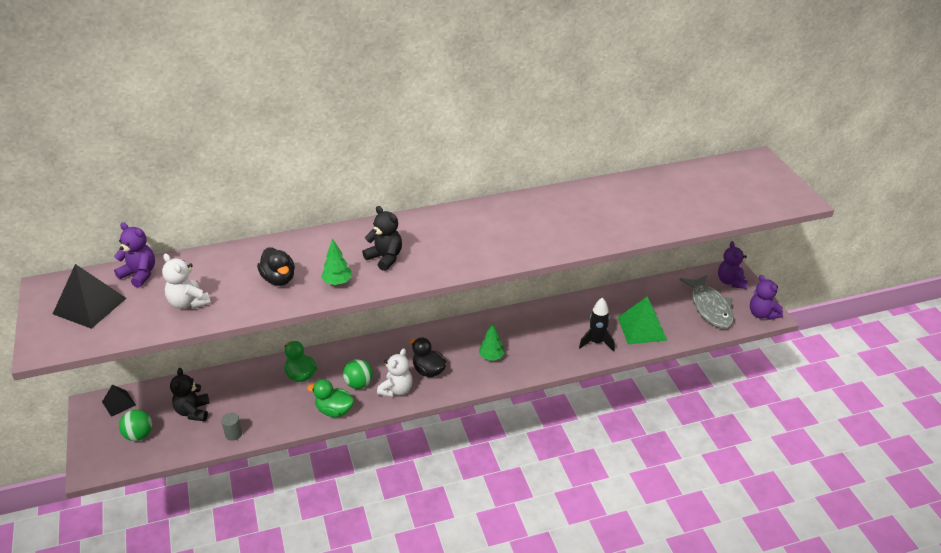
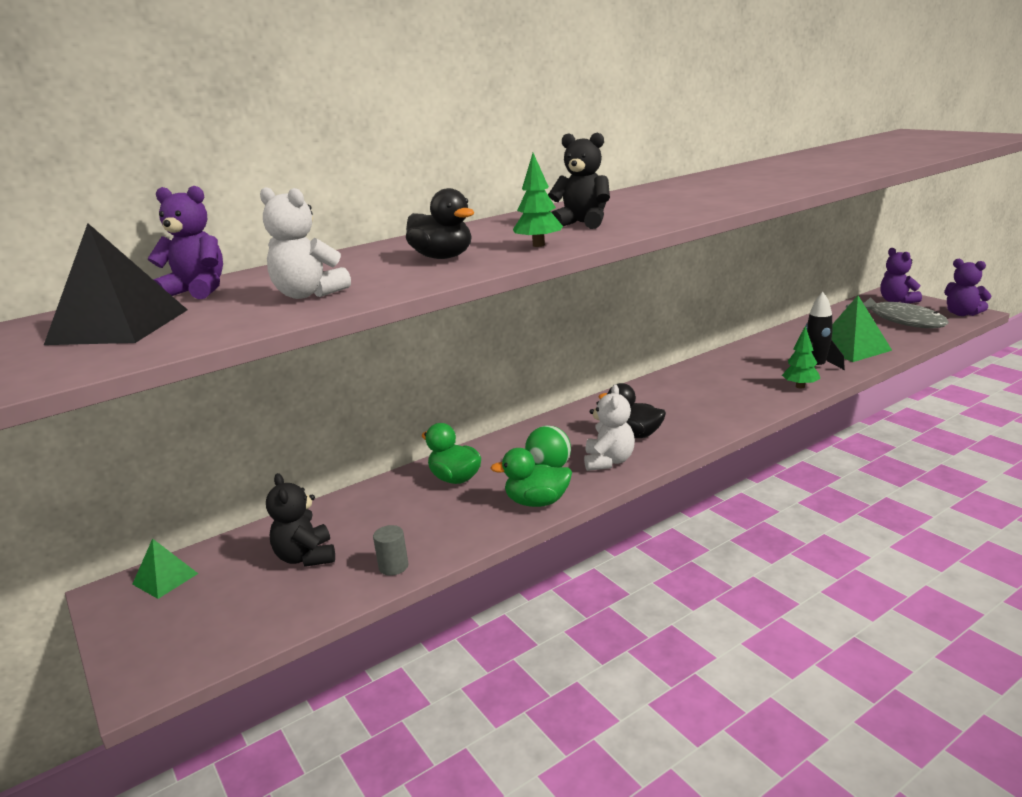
camera: 15 degrees left, 15 degrees down
black pyramid [102,385,136,417] -> green pyramid [132,538,198,599]
green ball [119,409,152,441] -> none
green tree [479,323,505,361] -> green tree moved to [782,326,820,389]

